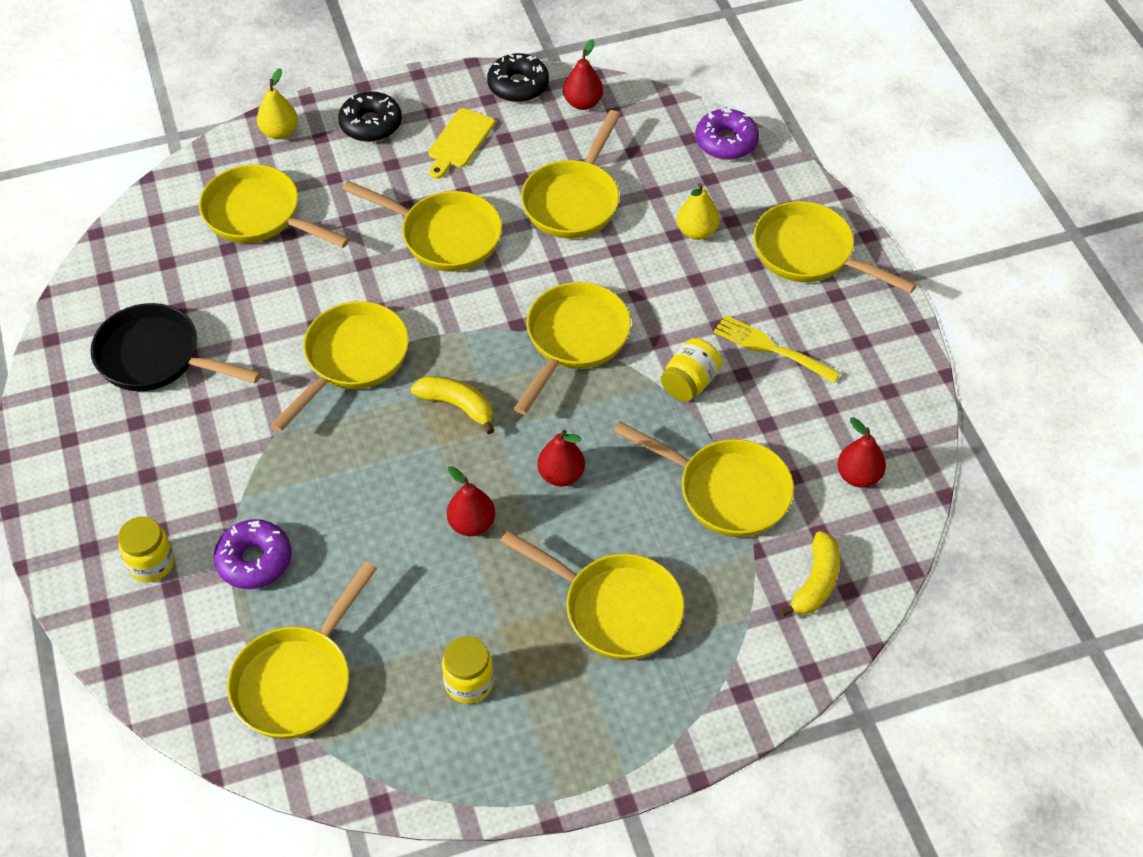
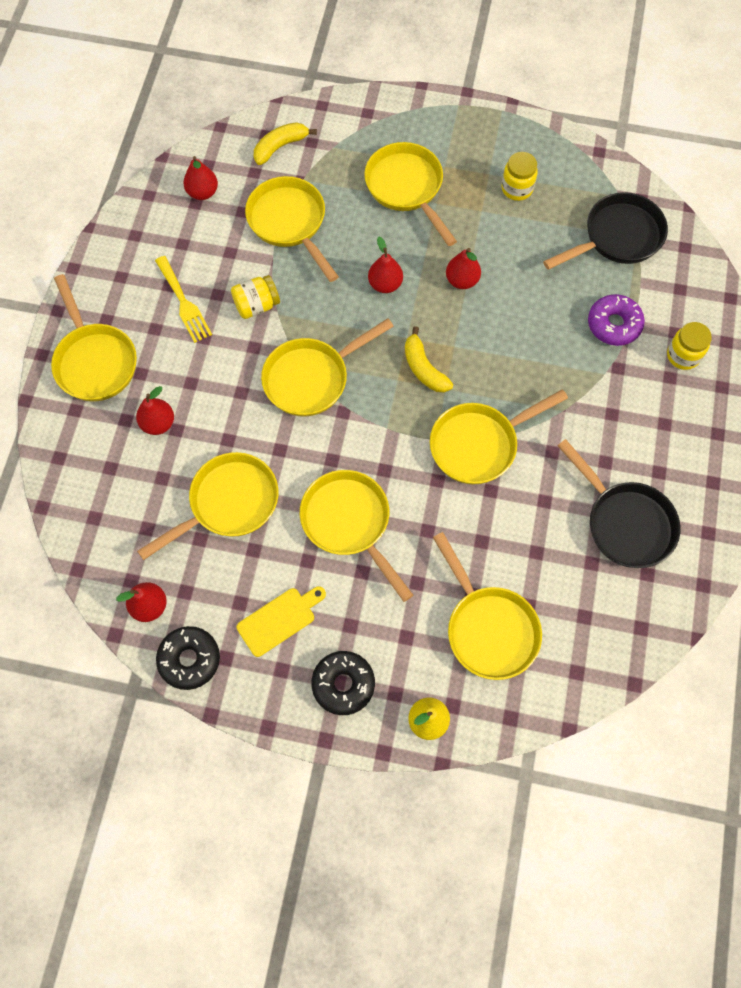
camera: 150 degrees left, 15 degrees up
yellow pan [227,561,377,739] -> black pan [543,192,668,270]
yellow pear [677,183,720,240] -> red pear [136,386,174,435]
purple donut [695,108,759,160] -> none

